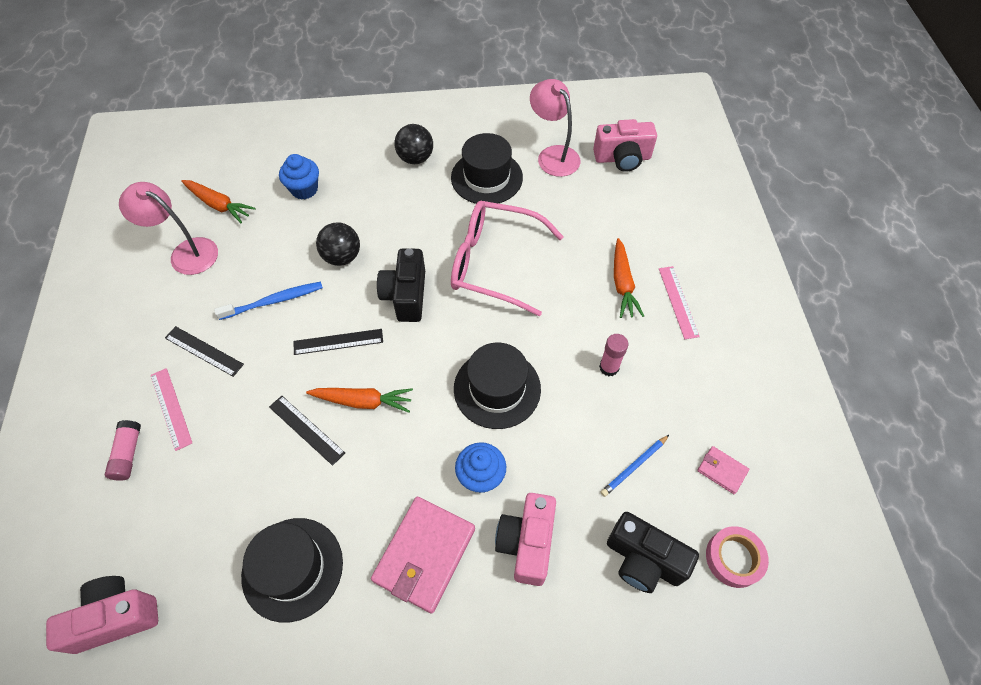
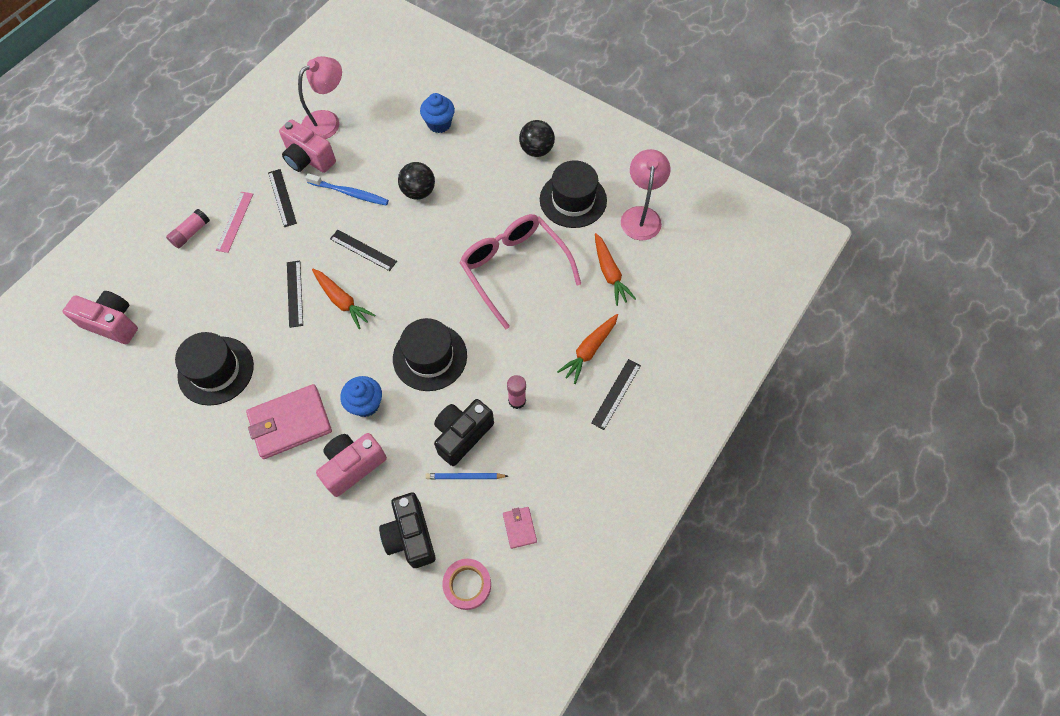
camera: 40 degrees right, 5 degrees up
pink lamp [119,182,218,275] -> pink lamp turned 75 degrees clockwise [298,56,342,139]
orange carrot [181,180,256,223] -> orange carrot moved to [595,233,636,306]
black camera [377,248,425,322] -> black camera moved to [434,399,494,466]
pink camera [593,119,657,172] -> pink camera moved to [279,119,336,173]
pink ruler [659,266,700,339] -> black ruler [591,359,641,430]

